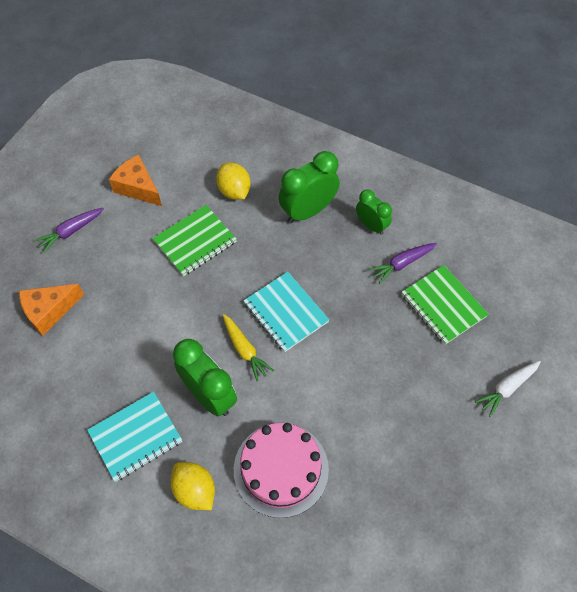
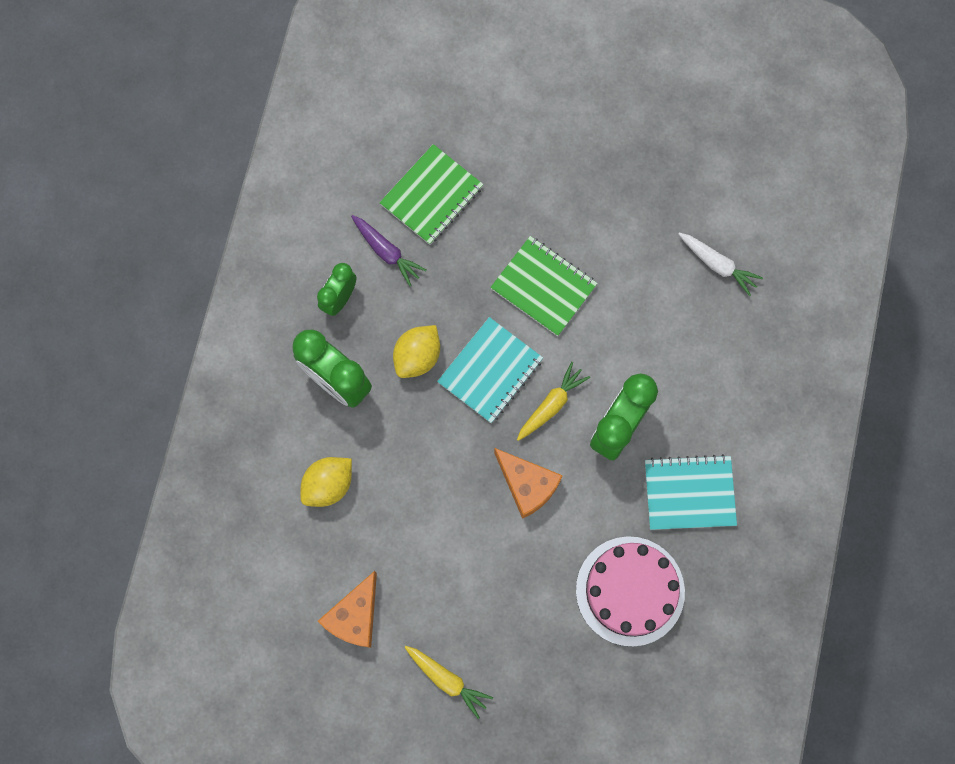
camera: 105 degrees left, 15 degrees up
orange cheese [19,284,84,336] -> orange cheese moved to [494,448,563,519]
purple carrot [34,208,104,253] -> yellow carrot [404,646,493,719]
turquoise notebook [87,392,182,482] -> turquoise notebook turned 45 degrees counterclockwise [645,454,737,530]
green notebook [153,205,237,276] -> green notebook moved to [490,236,598,336]
yellow lemon [170,462,215,510] -> yellow lemon moved to [393,325,440,378]
pink cake [234,423,329,518] -> pink cake moved to [576,536,685,647]
white carrot [475,361,541,417] -> white carrot moved to [678,233,763,296]

